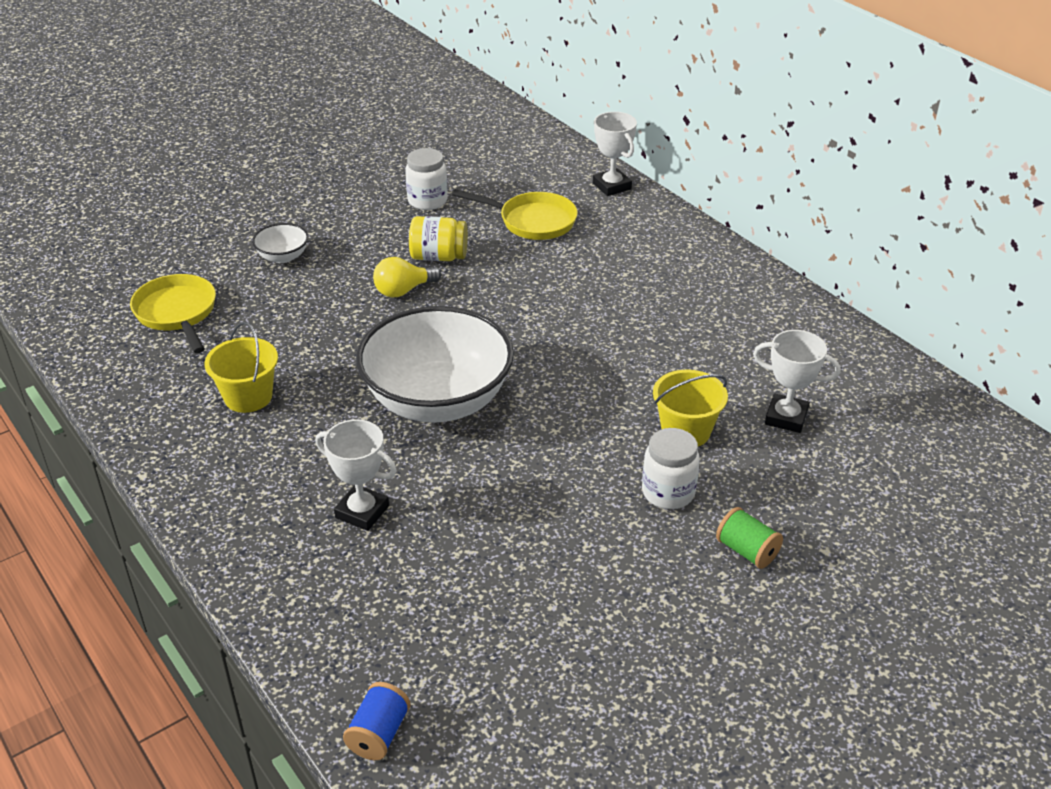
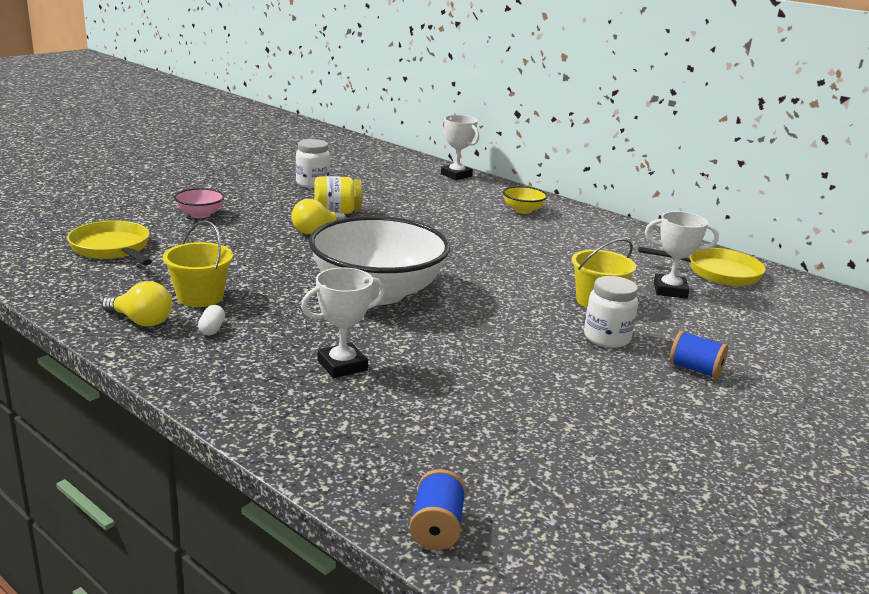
camera: 15 degrees left, 15 degrees down
white bowl [252,223,309,263] -> pink bowl [174,188,225,218]
white trophy [315,419,397,531] -> white trophy turned 45 degrees counterclockwise [301,267,385,378]
yellow pan [452,189,578,240] -> yellow pan moved to [638,247,766,286]
green spool [716,507,783,569] -> blue spool [669,330,728,379]
none -> yellow light bulb [102,281,172,327]
none -> white capsule [198,305,225,335]
none -> yellow bowl [503,186,548,214]

